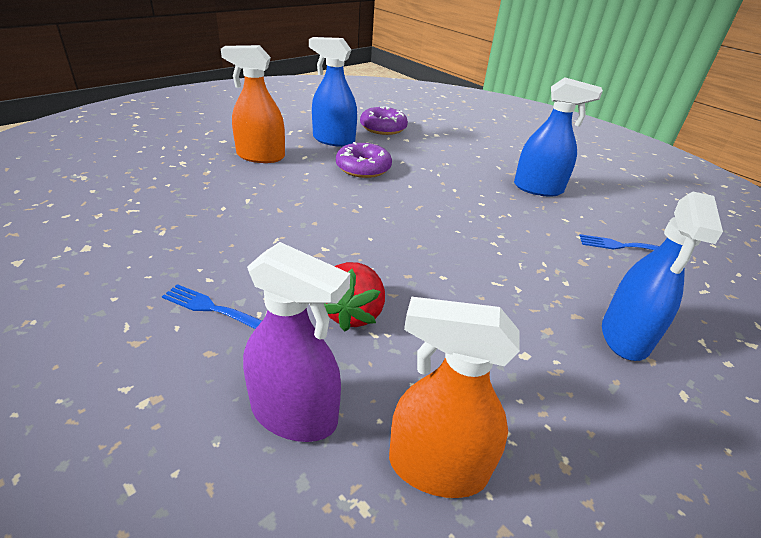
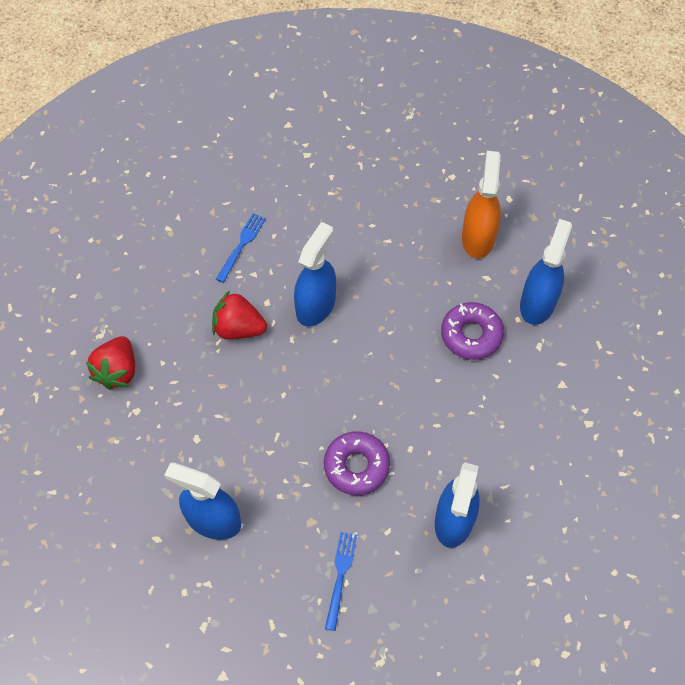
camera: 95 degrees right, 25 degrees up
purple spray bottle [243,242,350,442] -> none
purple donut [360,106,408,135] -> purple donut moved to [324,431,390,495]
orange spray bottle [389,297,520,498] -> red strawberry [86,336,135,390]
none -> blue spray bottle [294,222,336,327]

